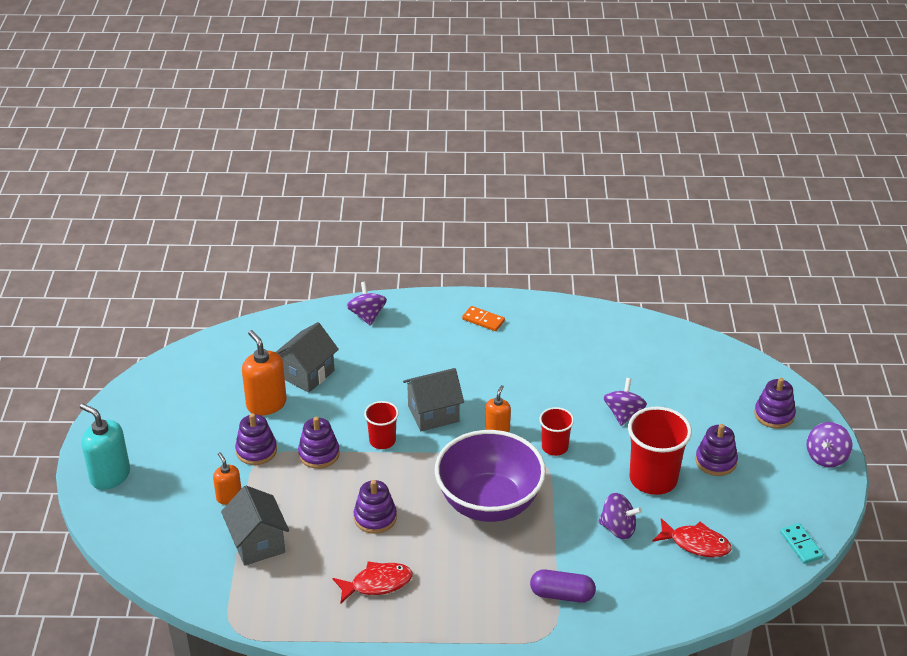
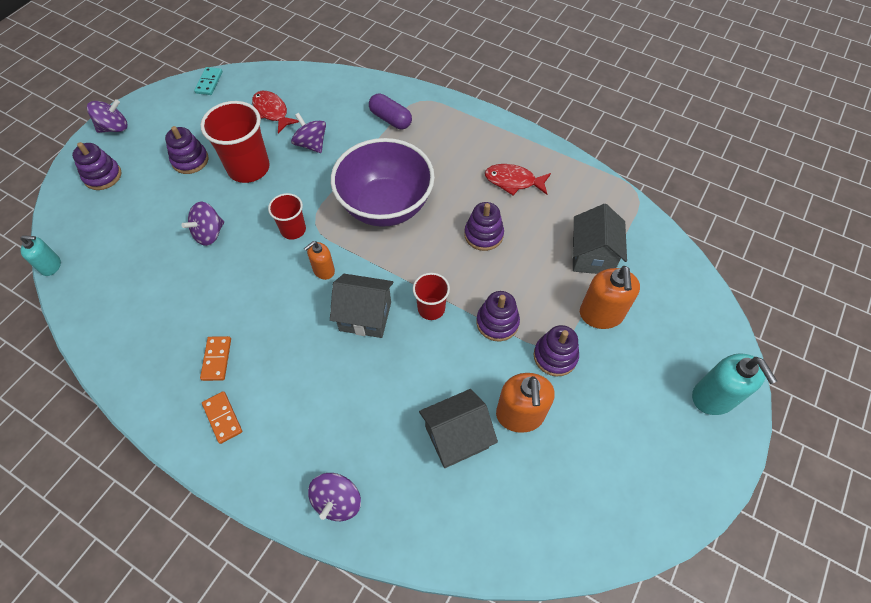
camera: 150 degrees left, 20 degrees up
orange soap dispenser [213,452,241,505] -> orange soap dispenser [580,266,640,329], size x1.69
none -> turquoise soap dispenser [20,235,61,276]
none -> orange domino [200,336,231,381]

